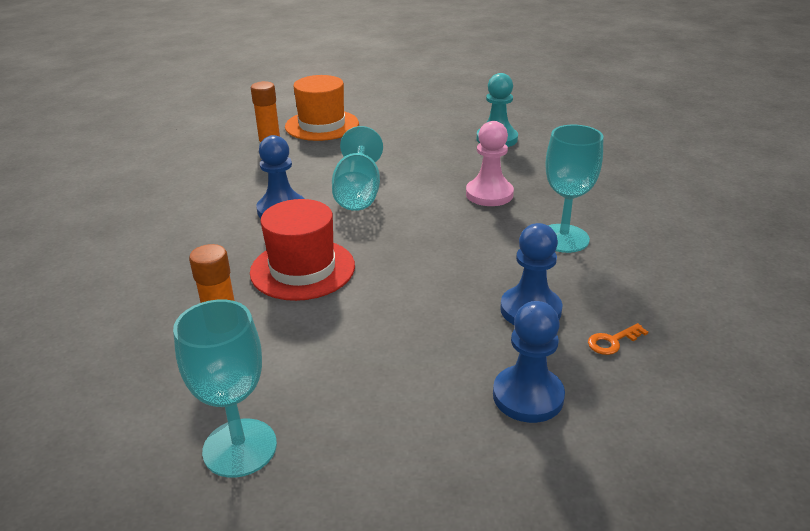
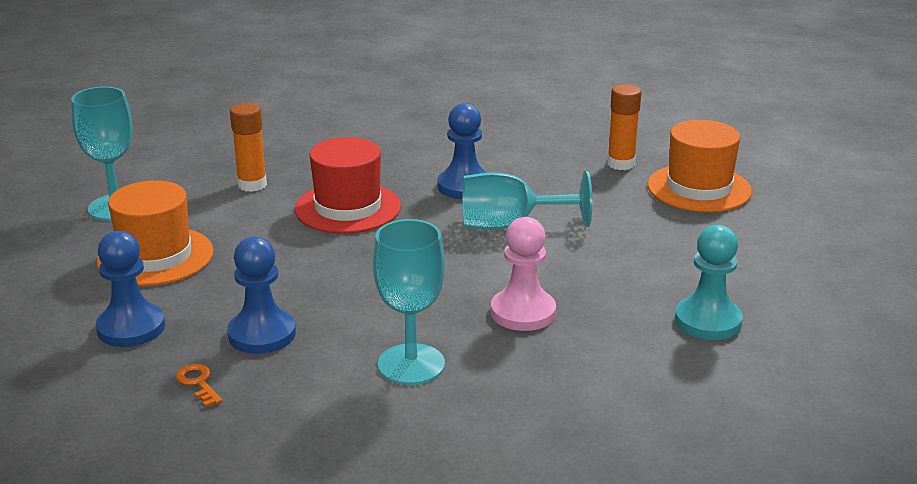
camera: 85 degrees right, 5 degrees down
none -> orange hat [97,180,214,286]

